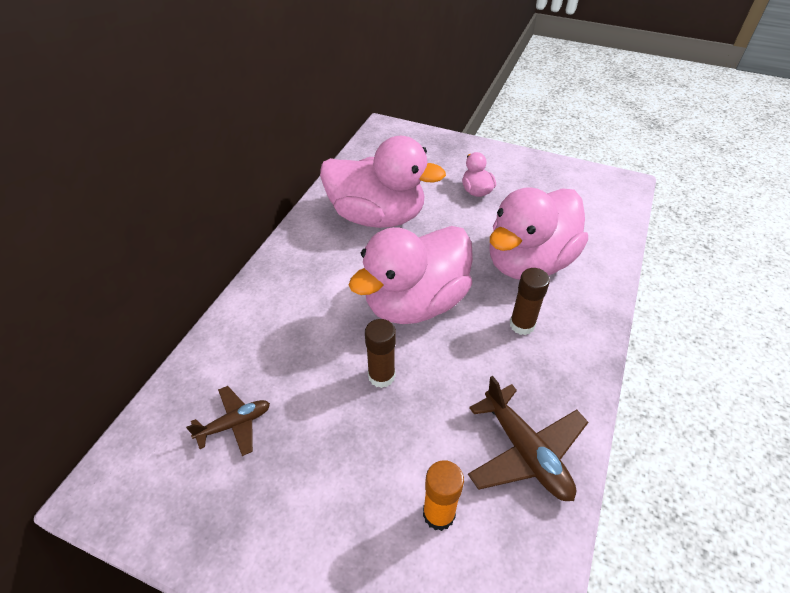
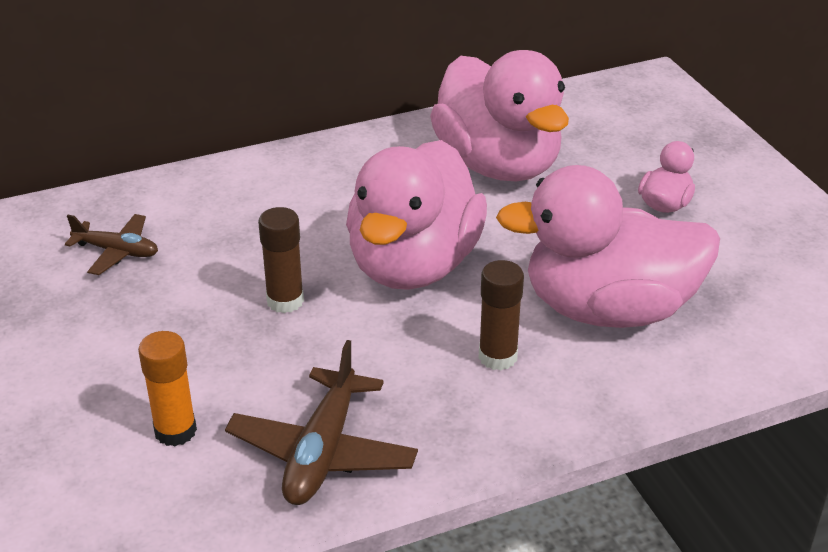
camera: 45 degrees right, 10 degrees down
pink duck [349,226,473,324] -> pink duck turned 75 degrees counterclockwise [346,140,487,290]

